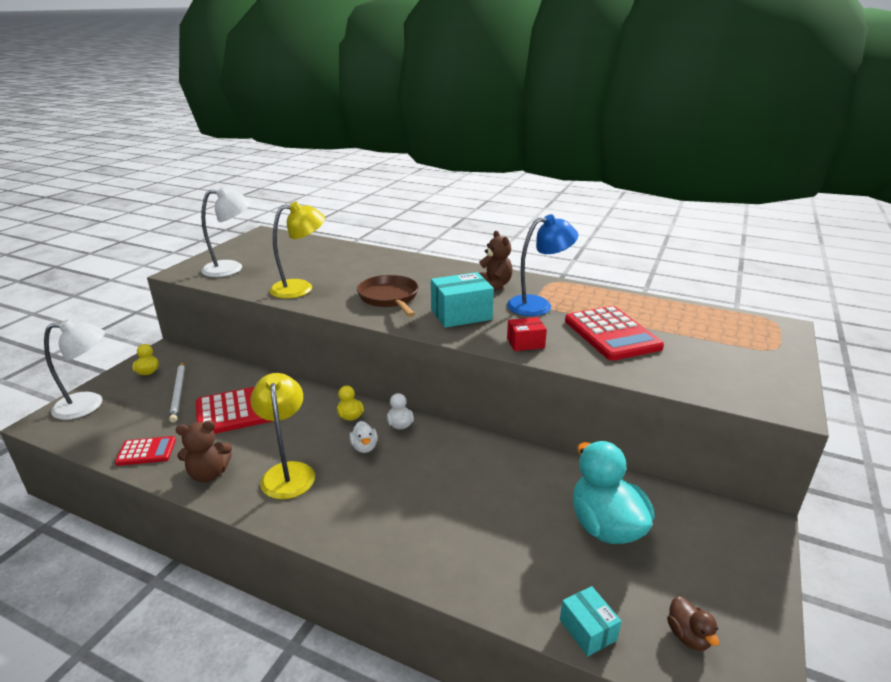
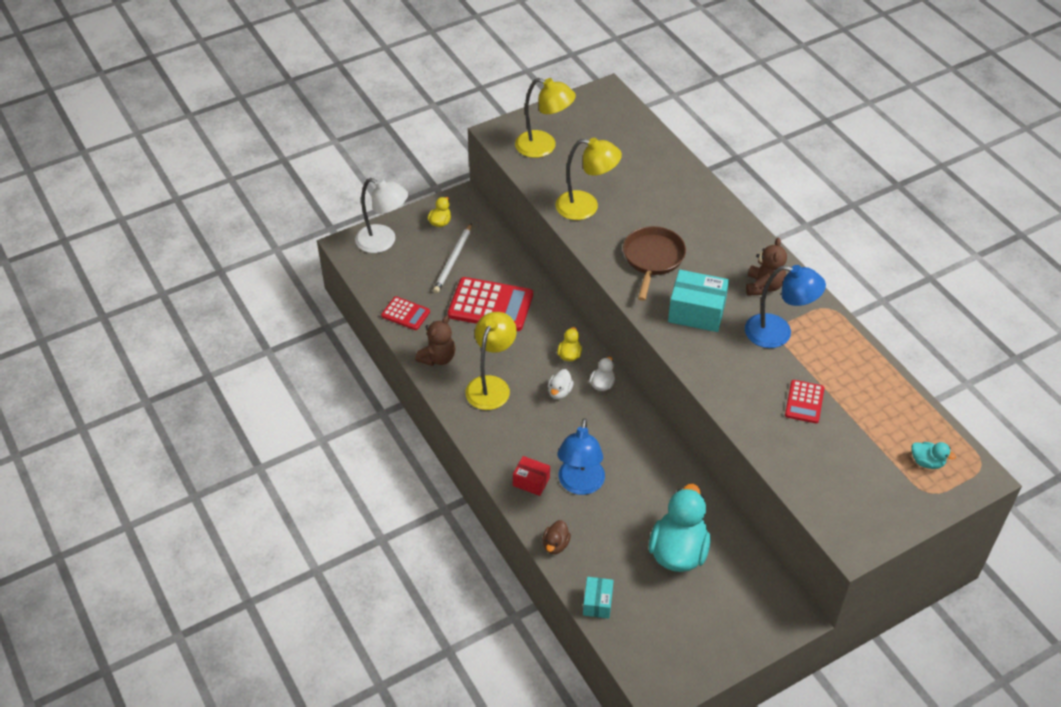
camera: 35 degrees right, 20 degrees up
brown teddy bear [176,421,232,482] -> brown teddy bear turned 75 degrees counterclockwise [415,316,456,366]
white lamp [201,187,251,277] -> yellow lamp [515,78,576,158]
red box [507,317,547,351] -> red box moved to [513,456,550,496]
red calculator [565,306,664,361] -> red calculator [785,380,824,423], size x0.54
brown duck [667,596,719,651] -> brown duck moved to [543,520,571,554]
none -> blue lamp [557,418,605,495]
none -> turquoise duck [911,442,956,469]

